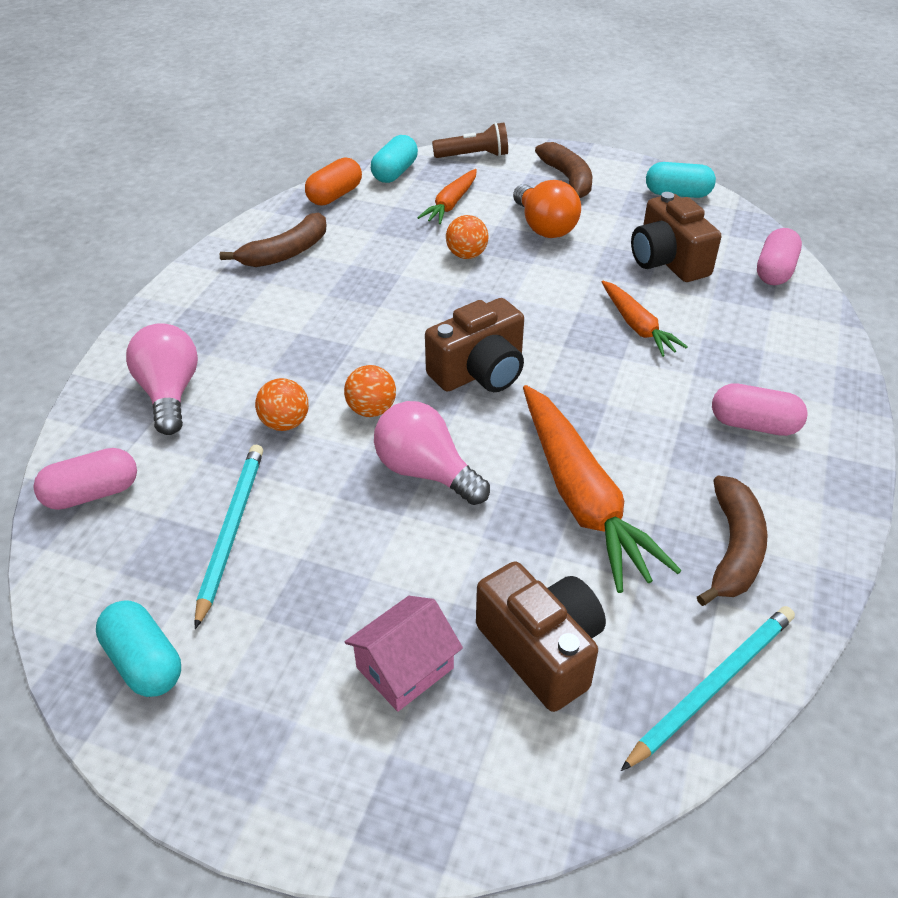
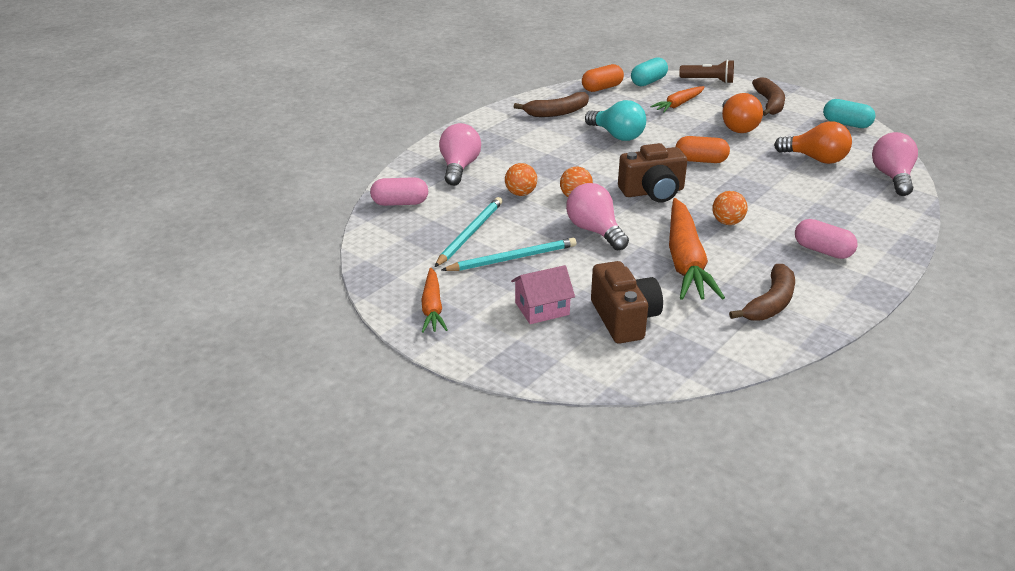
camera: 20 degrees right, 10 degrees down
turquoise capsule [96,600,181,697] -> none
orange ball [446,215,488,259] -> orange ball moved to [712,191,747,225]
orange carrot [602,281,688,357] -> orange carrot moved to [421,268,447,333]
turquoise pencil [621,606,795,771] -> turquoise pencil moved to [442,238,577,271]
brown camera [631,192,721,282] -> orange light bulb [774,121,852,164]
pink capsule [757,228,802,285] -> pink light bulb [872,132,918,196]
none -> turquoise light bulb [585,100,646,141]
none -> orange capsule [676,136,730,163]

